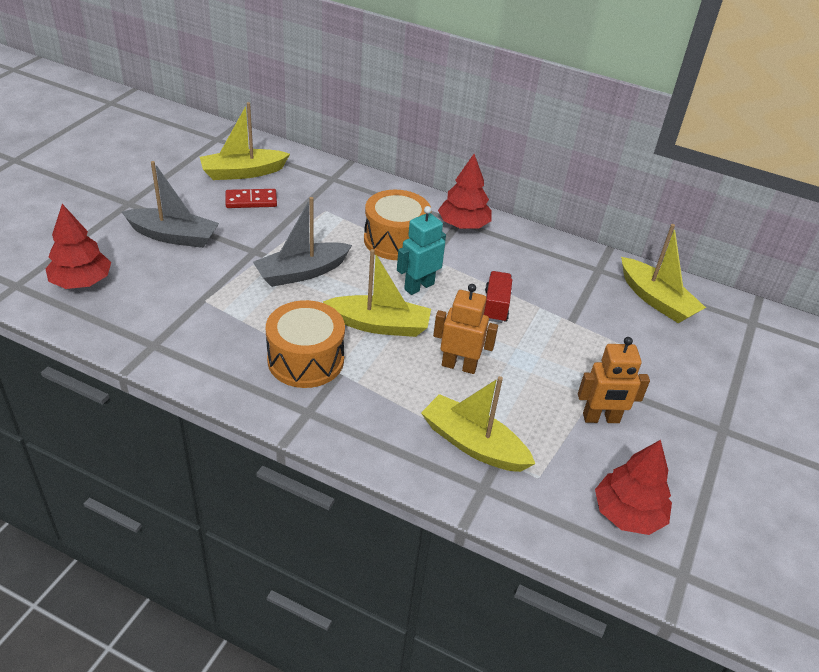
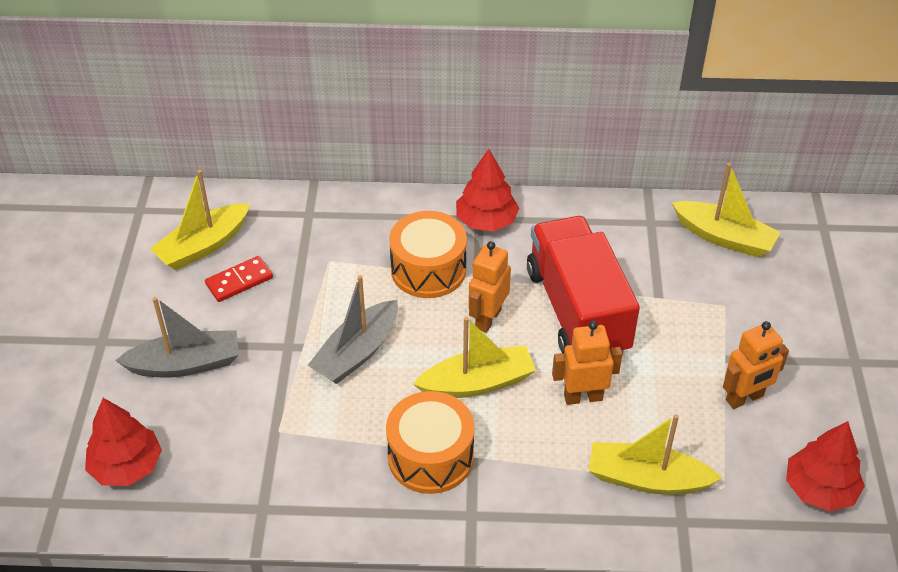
camera: 20 degrees left, 5 degrees up
turquoise robot [397,206,446,295] -> orange robot [468,241,511,333]
red truck [483,271,512,323] -> red truck [527,216,640,355], size x2.35

